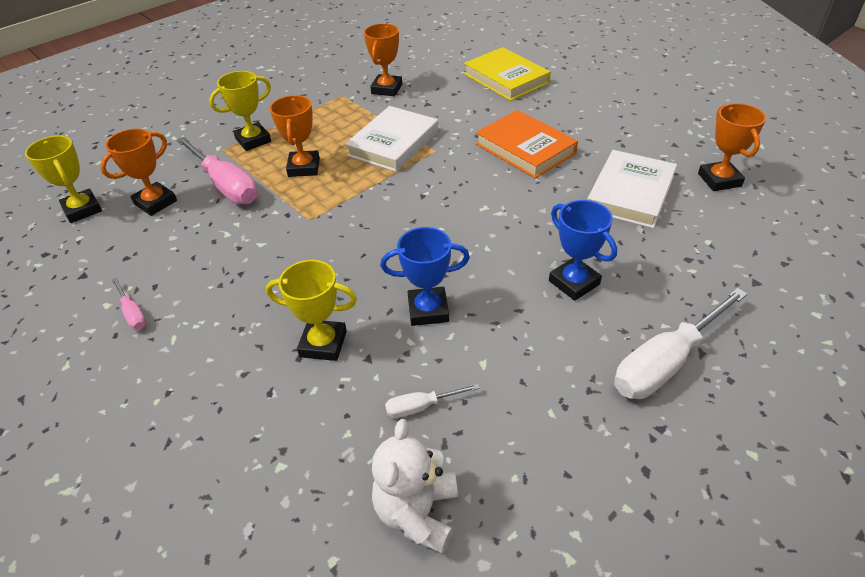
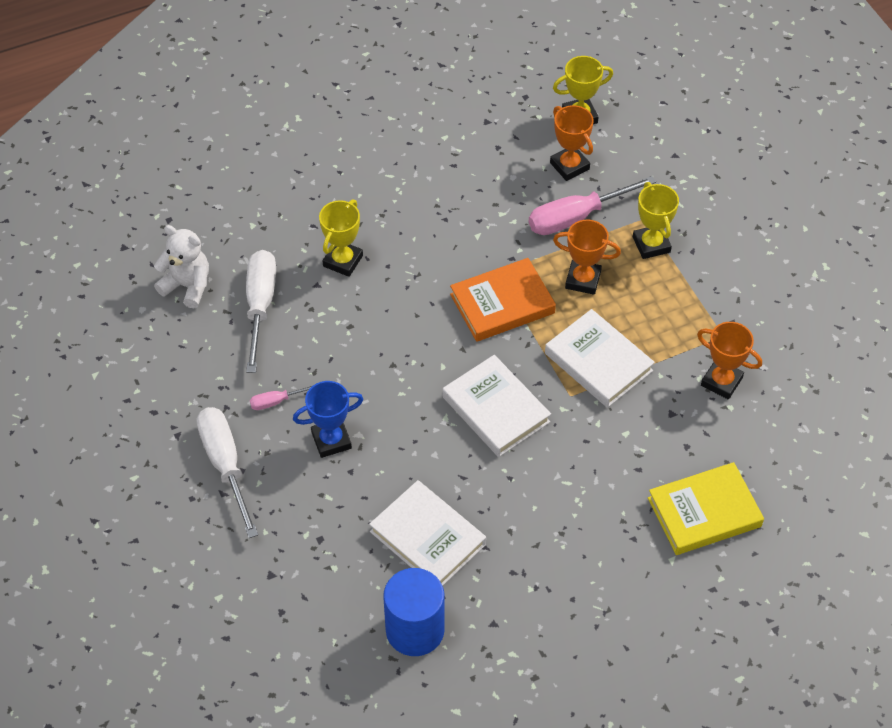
camera: 105 degrees right, 10 degrees up
pink screwdriver [112,278,147,330] -> pink screwdriver moved to [250,386,312,410]
blue trophy [380,227,470,326] -> none
white screwdriver [385,384,479,418] -> white screwdriver [246,250,276,373], size x2.09
orange book [476,110,578,178] -> orange book moved to [450,258,556,342]
orange trophy [698,103,766,191] -> blue cylinder [383,568,445,656]
none -> white book [443,355,551,457]

